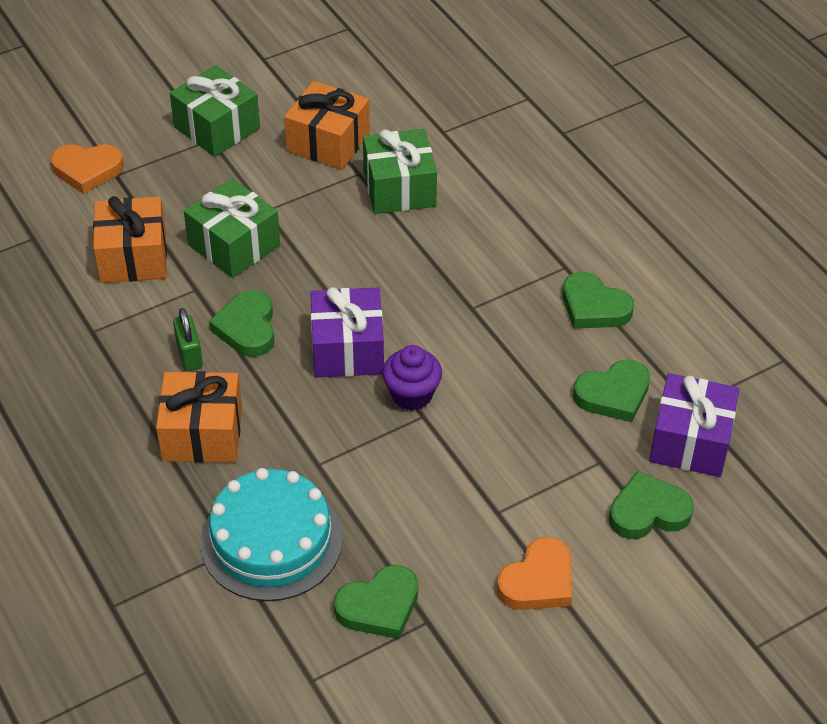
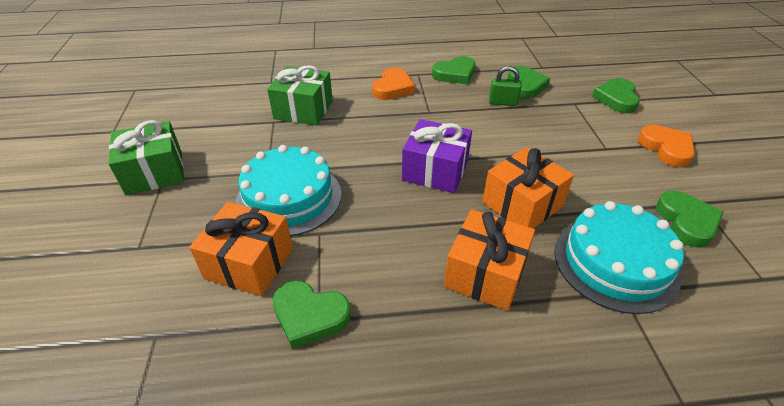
camera: 65 degrees left, 5 degrees down
orange heart [51,144,124,194] -> orange heart moved to [372,68,415,100]
green padlock [173,308,203,371] -> green padlock moved to [489,66,522,106]
green gift [184,179,280,278] -> turquoise cake [236,145,342,236]
green heart [209,290,274,357] -> green heart moved to [273,281,351,349]
orange gift [284,81,370,170] -> orange gift moved to [482,147,574,229]
purple cupcake [382,345,442,411] -> none
purple gift [649,373,739,477] -> none

